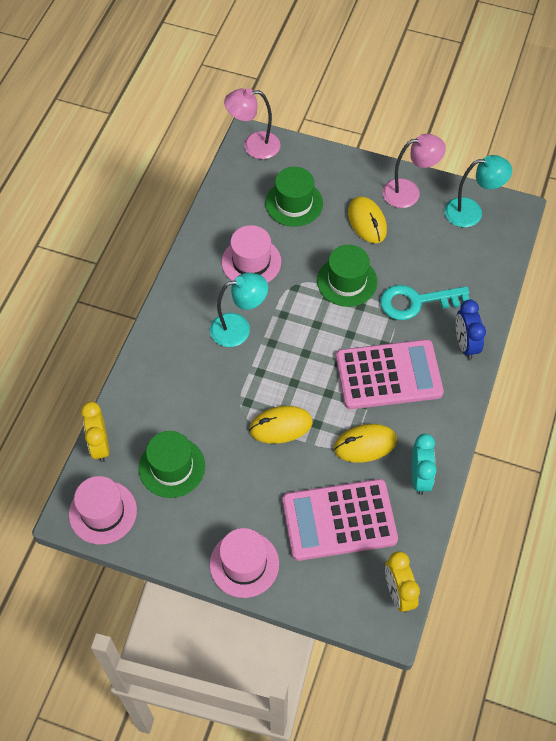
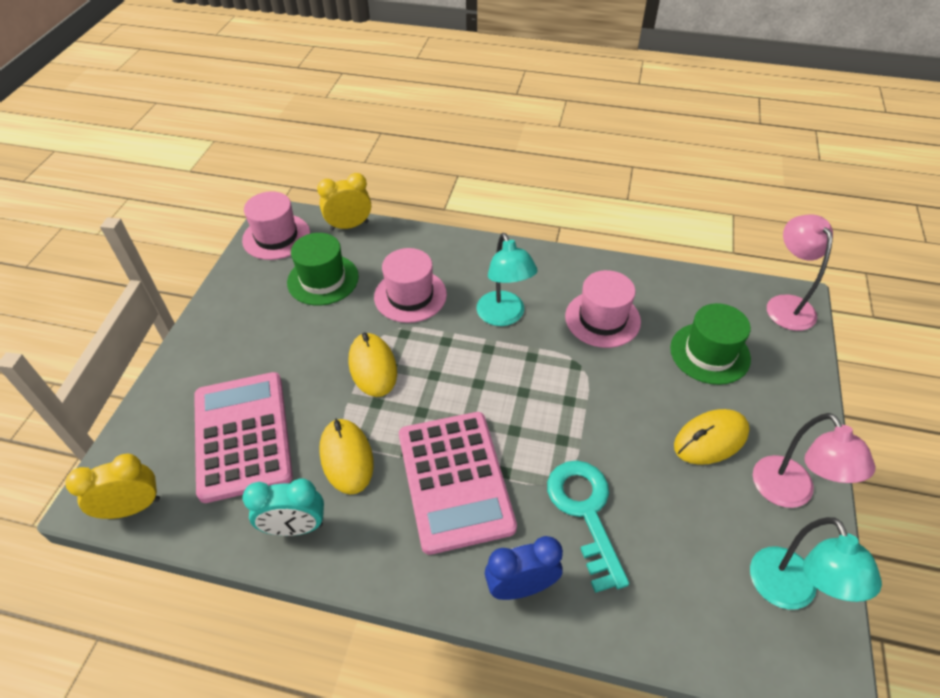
camera: 85 degrees right, 10 degrees down
pink hat [210,528,279,598] -> pink hat moved to [374,248,447,323]
green hat [317,245,377,307] -> none

